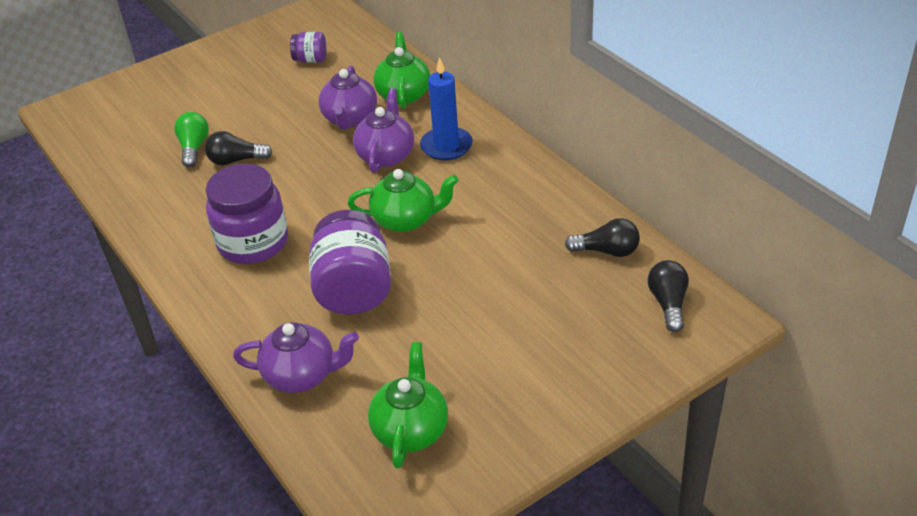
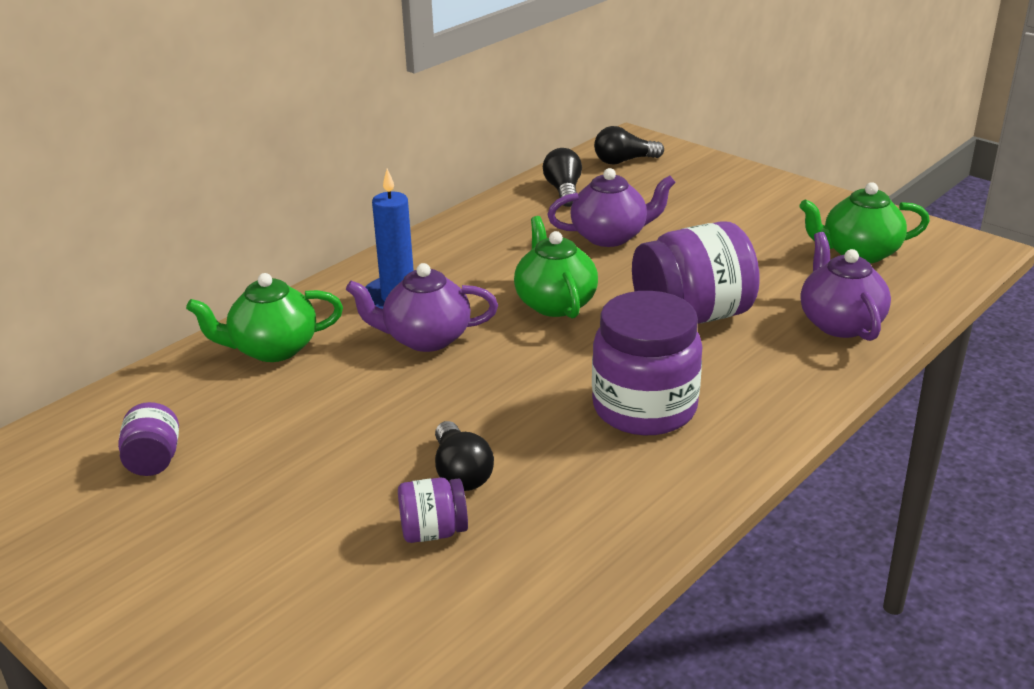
camera: 105 degrees left, 10 degrees down
green light bulb [174,112,209,167] -> purple jar [398,478,468,543]
purple teapot [319,66,377,130] -> purple teapot moved to [547,168,676,247]

